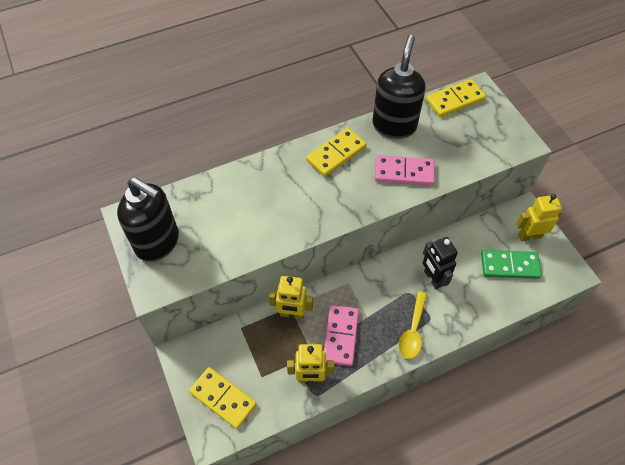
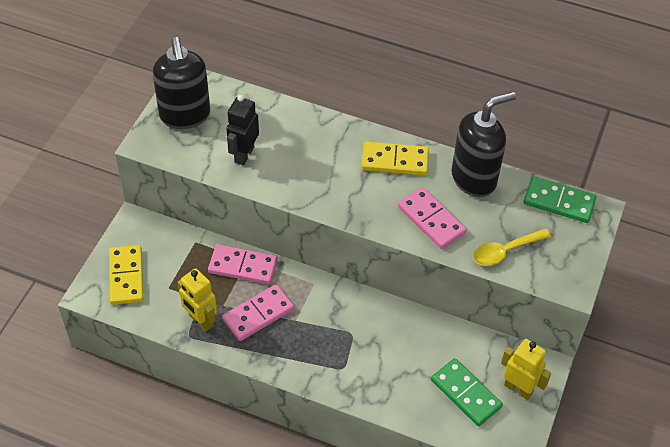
camera: 45 degrees right, 5 degrees down
yellow robot [268,276,313,319] -> pink domino [208,244,278,284]
yellow spoon [399,291,427,359] -> yellow spoon moved to [473,228,551,266]
black robot [423,237,458,289] -> black robot moved to [226,95,259,166]
yellow domino [426,79,486,117] -> green domino [524,176,597,223]

